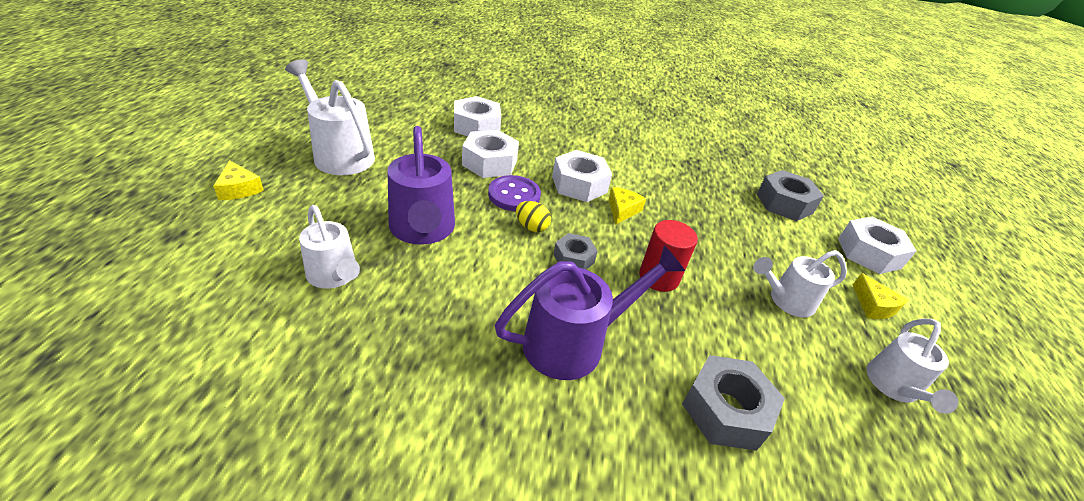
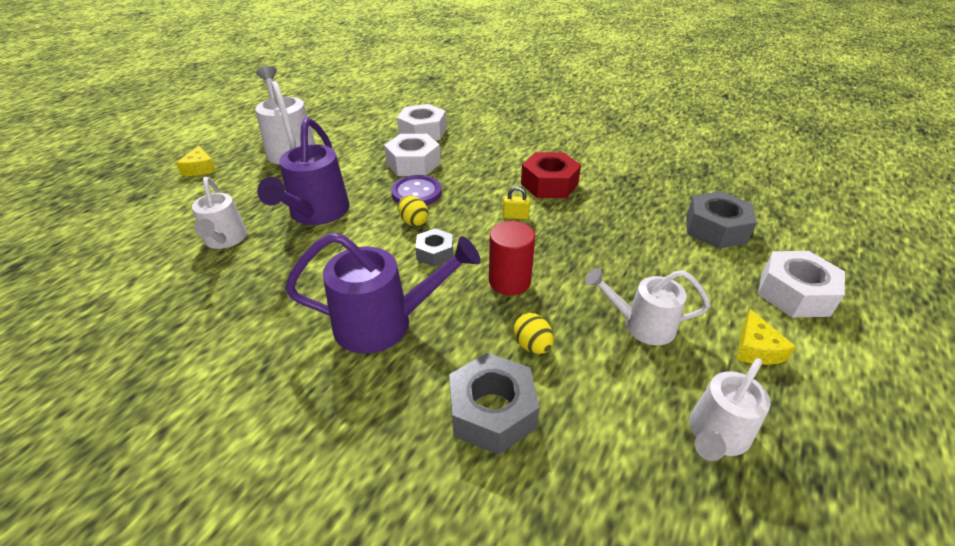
camera: 25 degrees right, 0 degrees up
white nut [552,150,612,202] -> none
yellow cheese [609,187,646,225] -> yellow padlock [503,186,530,220]
none -> yellow egg [513,313,554,354]
none -> red nut [521,152,581,198]

